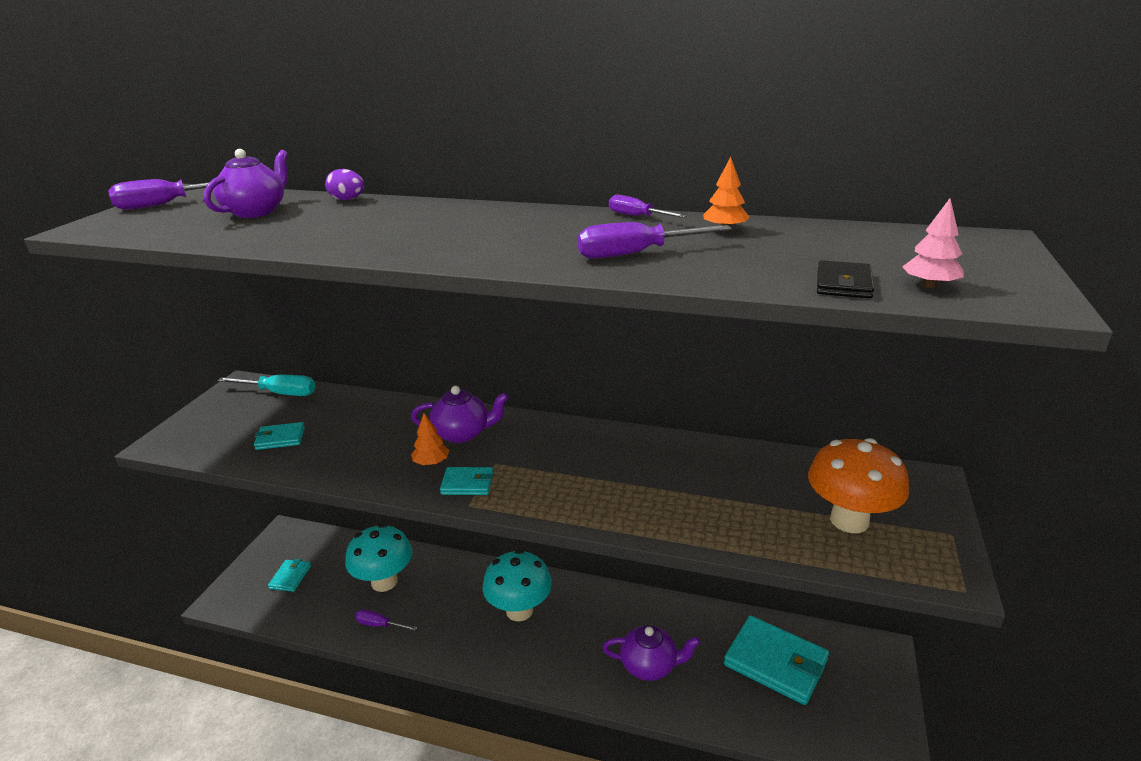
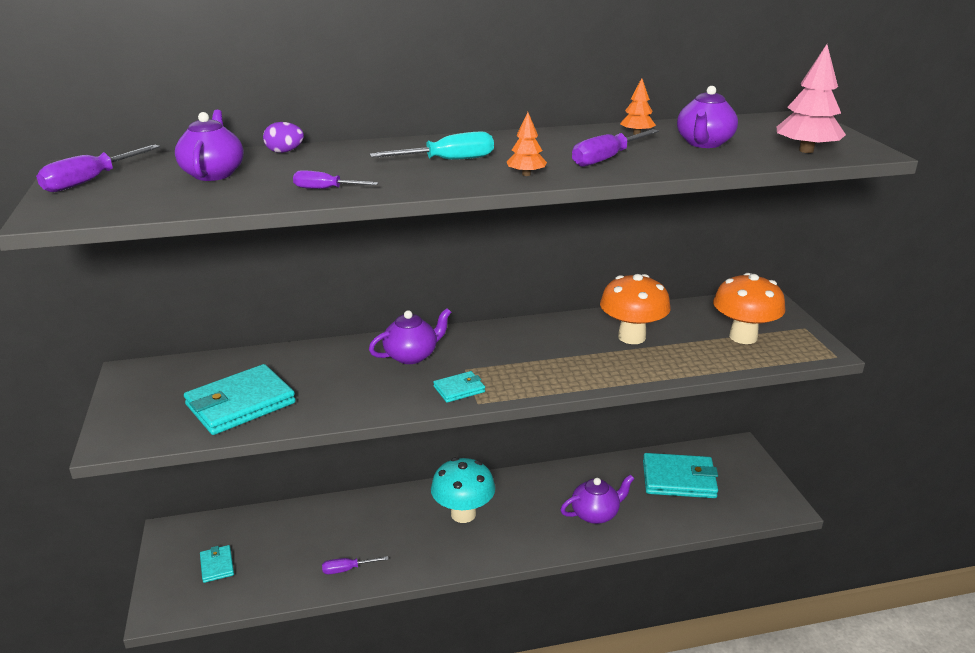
camera: 30 degrees left, 0 degrees up
turquoise screwdriver [217,375,316,396] -> turquoise screwdriver moved to [370,131,494,160]
turquoise wallet [254,422,305,450] -> turquoise wallet [184,364,296,435], size x2.01
turquoise mushroom [345,524,412,592] -> none
orange tree [411,413,449,465] -> orange tree moved to [507,112,547,176]
purple screwdriver [609,195,687,218] -> purple screwdriver moved to [293,170,378,189]
black wallet [817,260,874,298] -> none
pink tree [902,198,964,288] -> pink tree [776,44,846,153], size x1.76
none -> orange mushroom [600,274,671,344]
none -> purple teapot [677,86,738,148]

